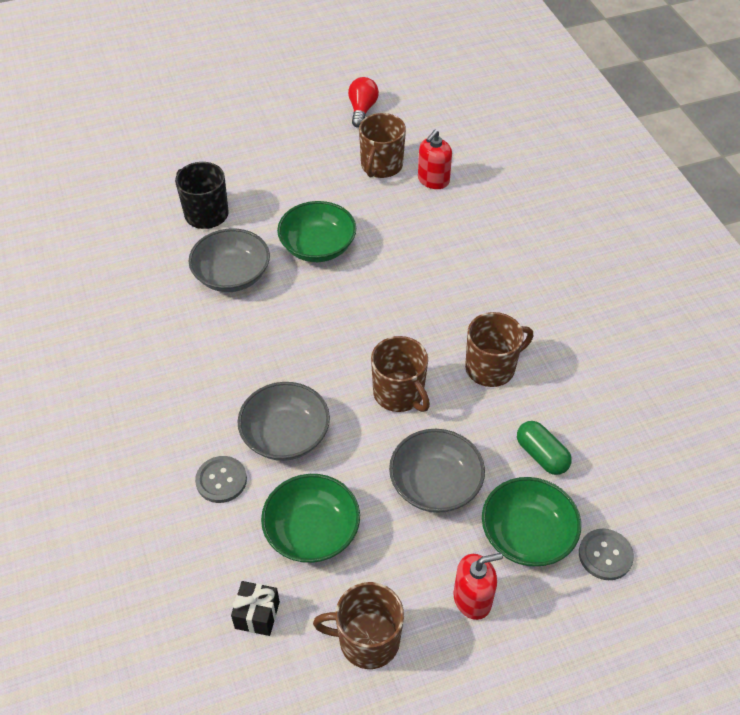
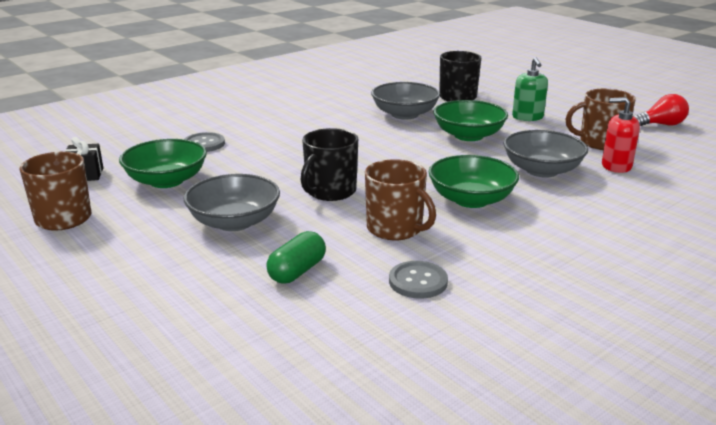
camera: 70 degrees right, 25 degrees down
grey bowl [237,382,330,461] -> grey bowl moved to [504,130,588,177]
brown mug [371,336,430,412] -> black mug [301,128,358,201]
red soap dispenser [453,553,503,620] -> none
green bowl [482,477,581,567] -> green bowl moved to [429,155,519,208]
grey button [579,529,634,580] -> grey button moved to [389,261,448,298]
none -> green soap dispenser [512,57,548,121]

